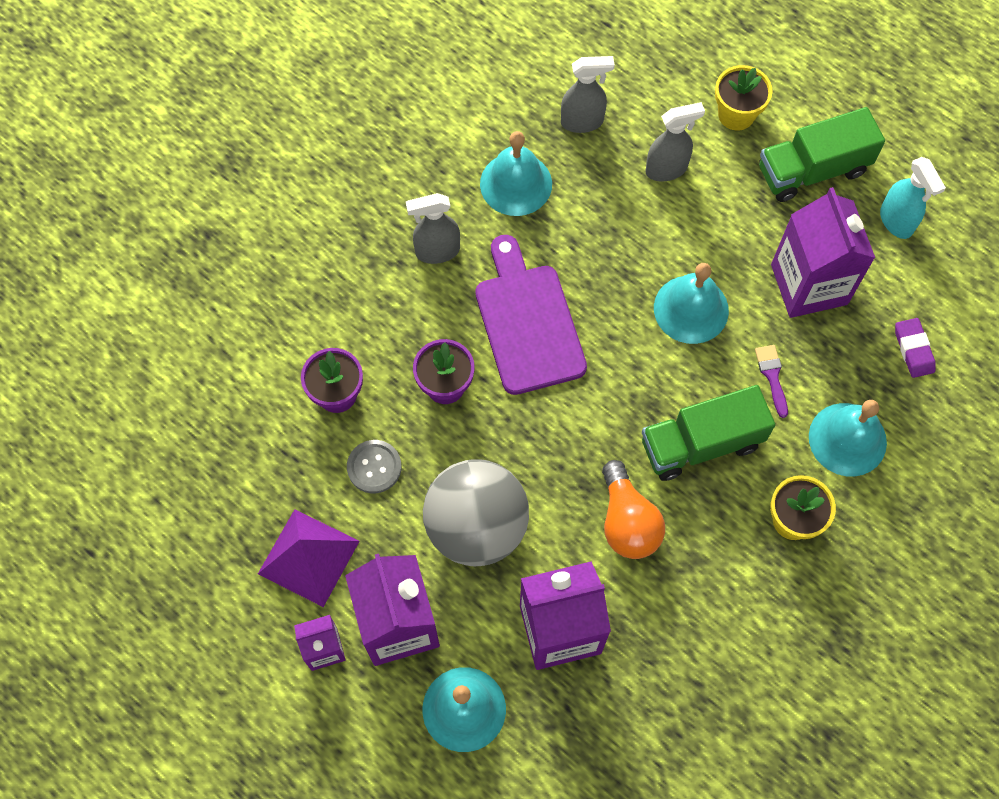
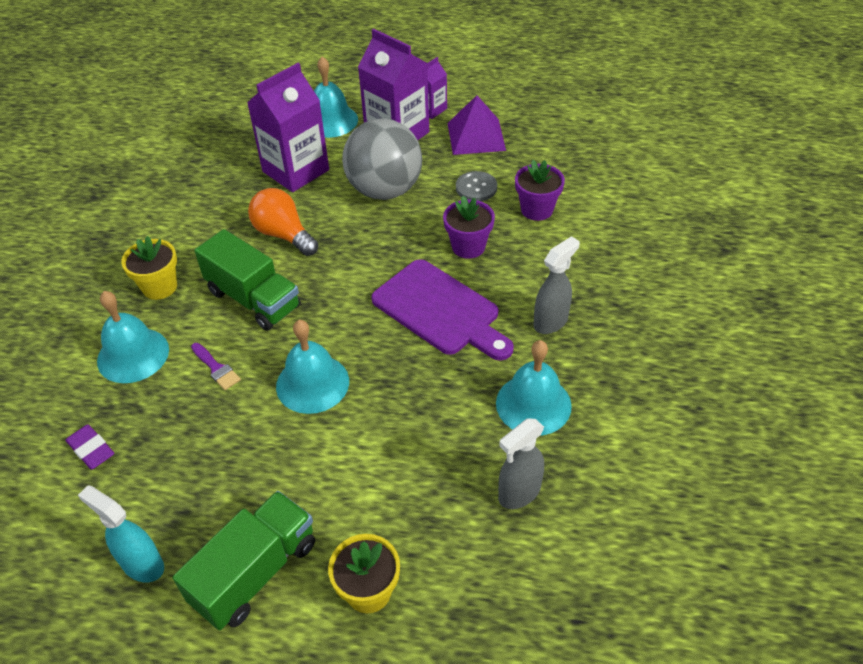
camera: 150 degrees right, 20 degrees down
green truck [642,385,775,481] -> green truck turned 90 degrees clockwise [195,229,301,331]
grey spray bottle [645,102,705,182] -> none
purple carton [771,187,875,318] -> none

